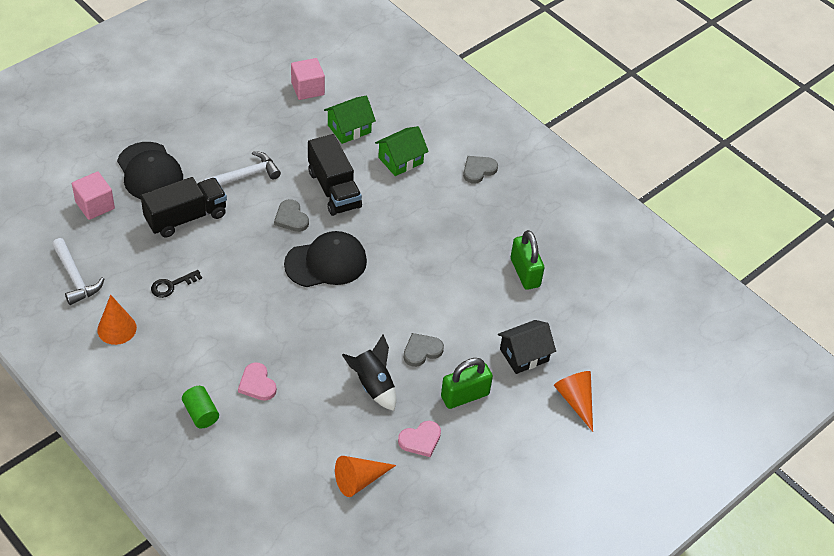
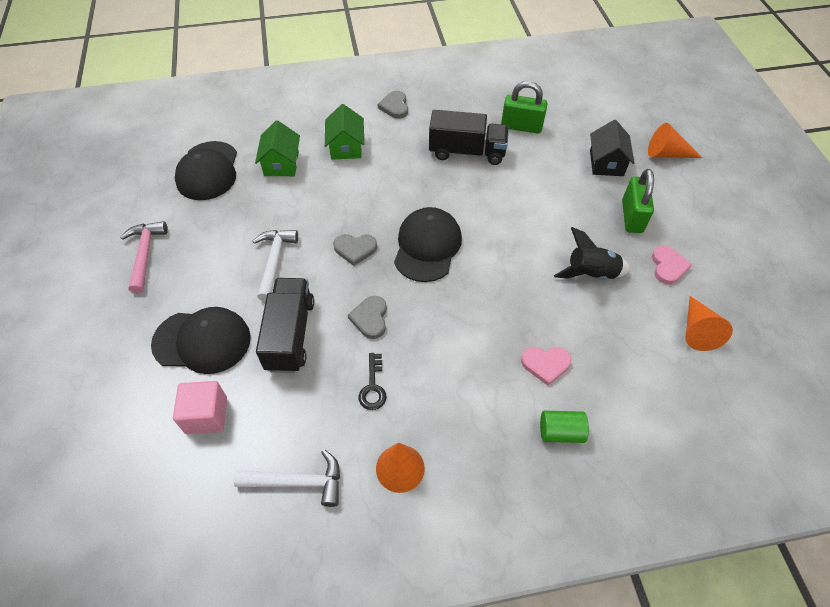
camera: 55 degrees left, 5 degrees up
pink cube [291,58,325,100] -> black cap [175,141,237,200]
black truck [308,134,362,216] -> black truck moved to [429,110,509,165]
grey heart [404,333,444,367] -> grey heart moved to [348,296,387,339]
none -> pink hammer [120,221,168,294]

